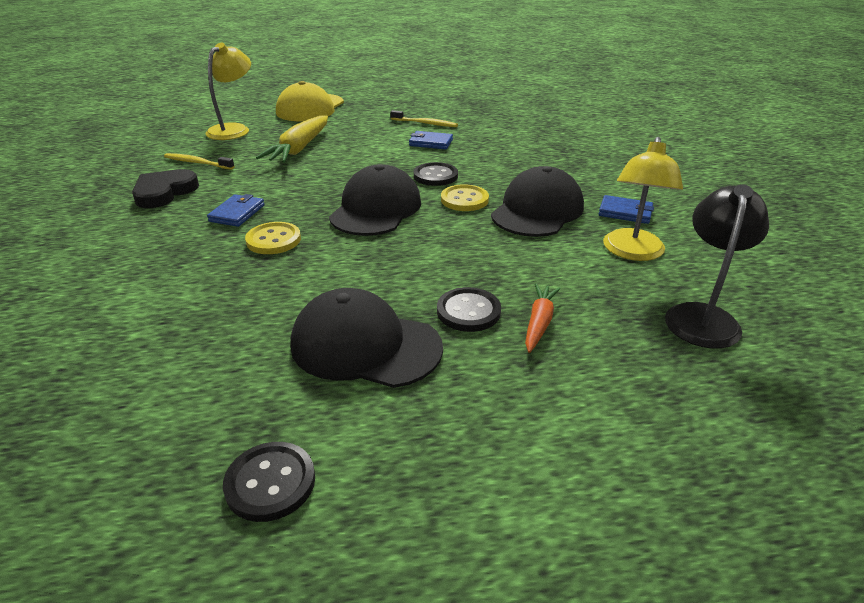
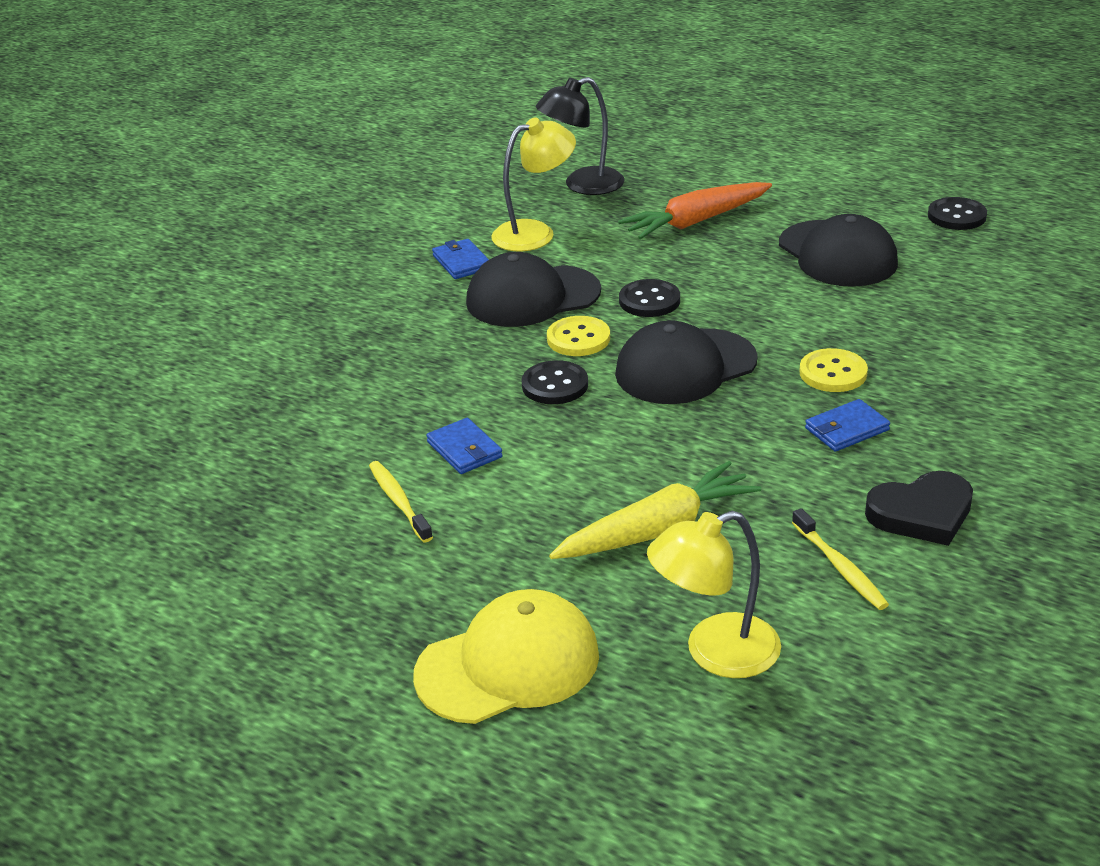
camera: 135 degrees left, 0 degrees up
black button [437,287,501,332] -> black button moved to [619,279,680,317]
orange carrot [525,283,561,353] -> orange carrot [618,182,772,239], size x1.77

